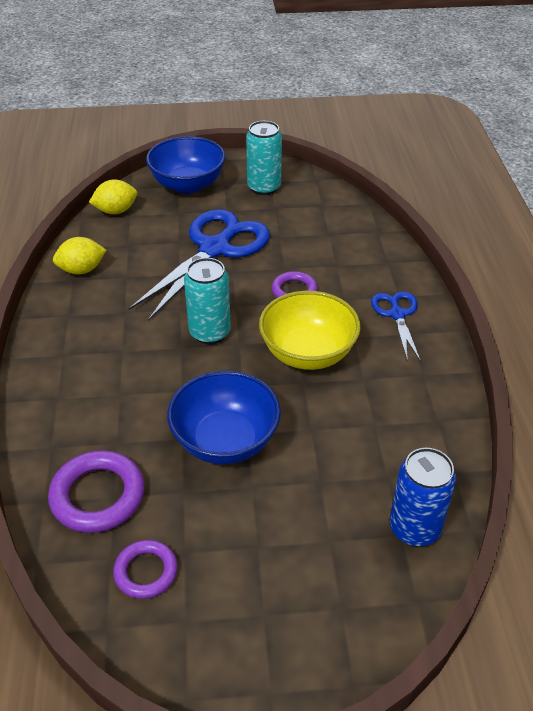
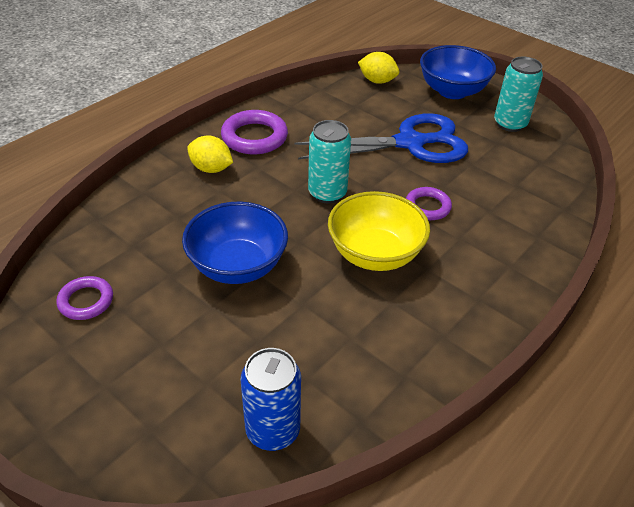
camera: 45 degrees right, 0 degrees up
purple ring [48,450,144,533] -> purple ring moved to [221,110,288,154]
yellow lemon [53,237,106,274] -> yellow lemon moved to [187,135,233,173]
blue scissors [371,291,421,362] -> none

